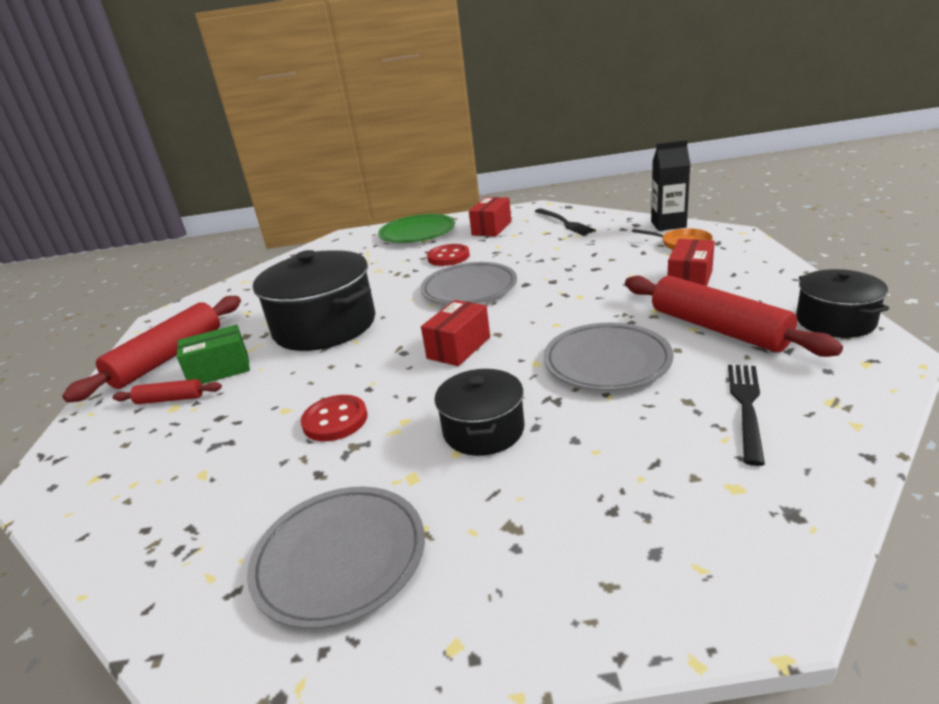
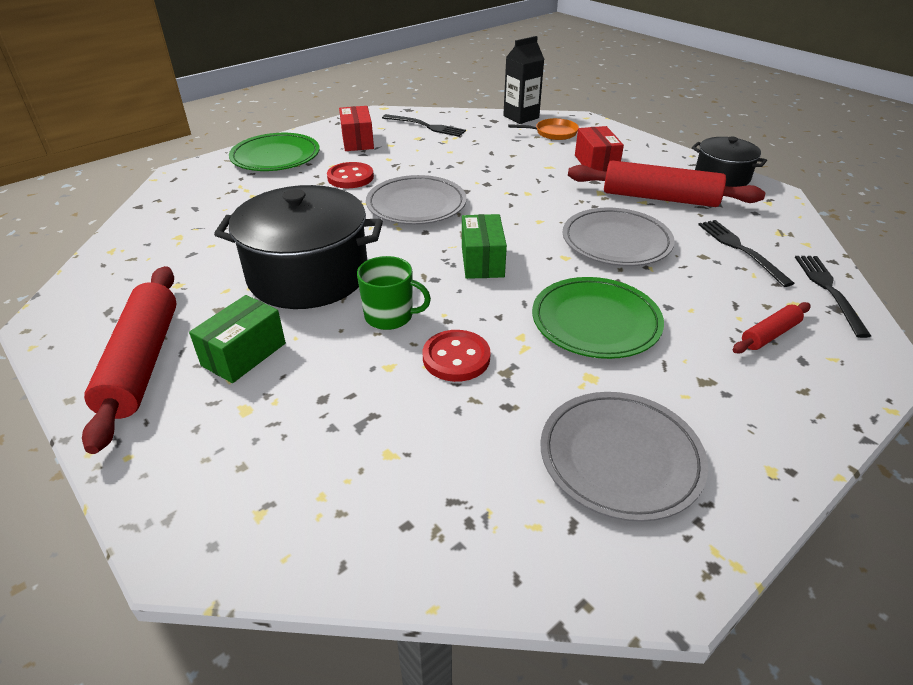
camera: 40 degrees left, 10 degrees up
red rolling pin [113,379,222,404] -> red rolling pin moved to [733,302,811,353]
red box [421,300,490,366] -> green box [462,214,507,279]
black pot [435,369,524,456] -> green plate [532,277,664,359]
none -> green mug [357,256,431,330]
none -> black fork [795,256,871,338]

